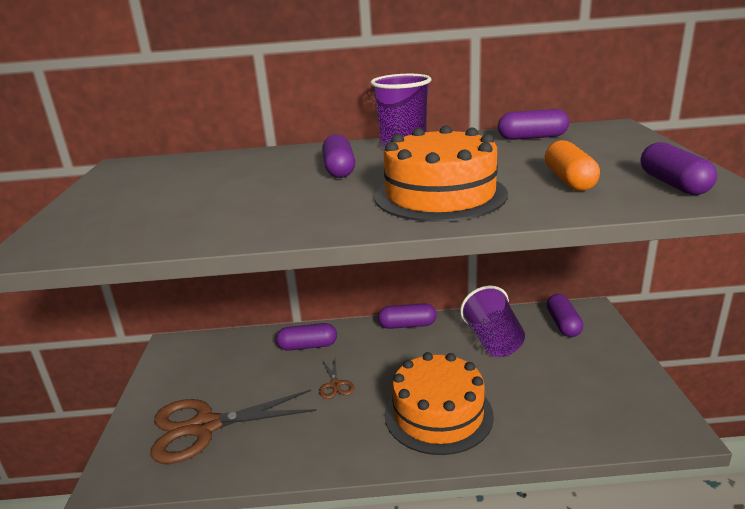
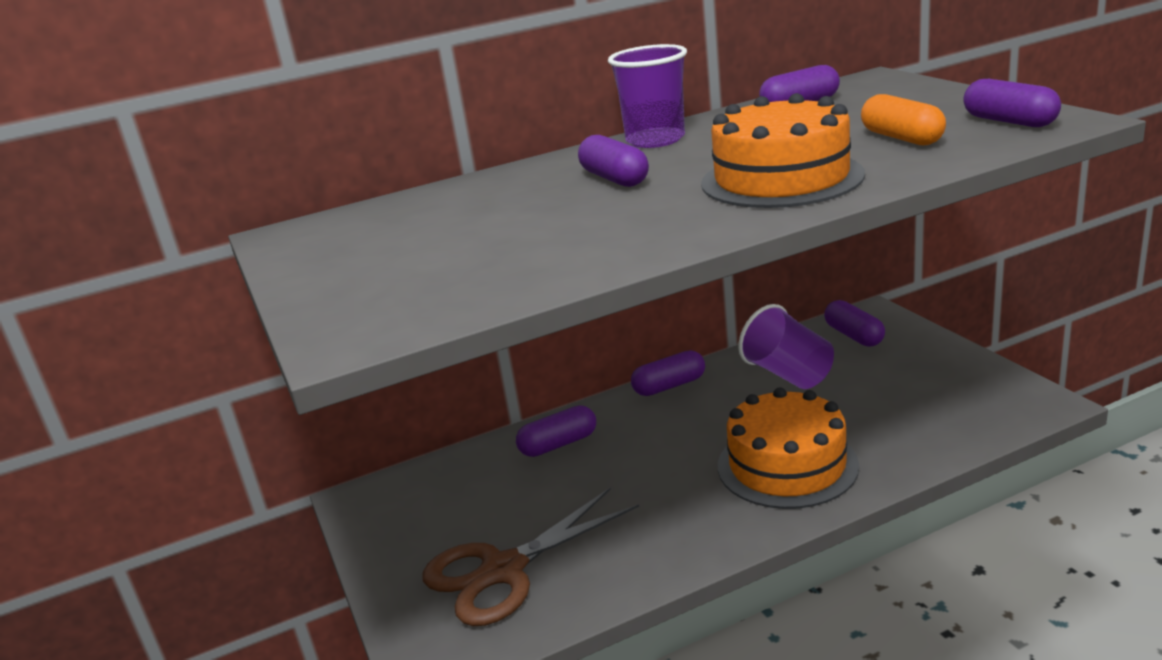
camera: 20 degrees left, 0 degrees up
brown scissors [319,359,354,399] -> none

